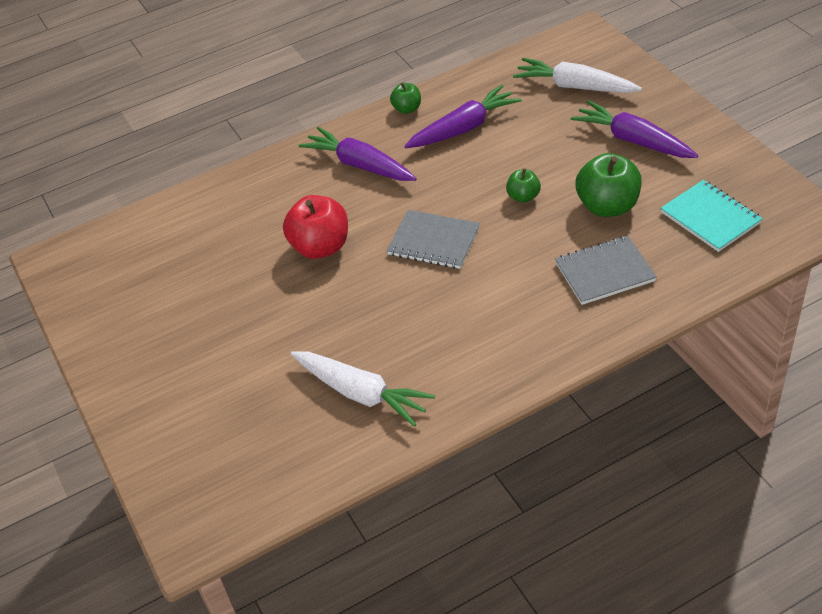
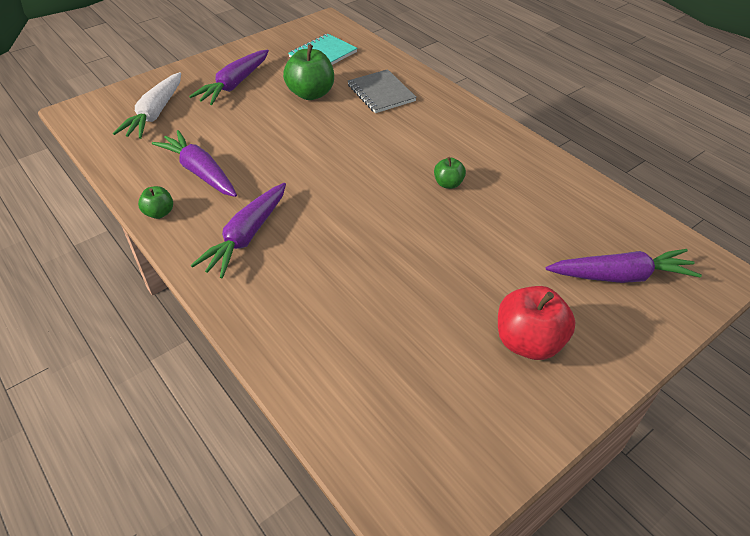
camera: 105 degrees left, 0 degrees up
red apple [283,195,348,259] -> red apple moved to [498,286,576,360]
white carrot [291,351,435,427] -> none
grey notebook [387,210,480,269] -> none
green apple [506,168,541,203] -> green apple moved to [434,157,466,189]
none -> purple carrot [546,249,702,283]

